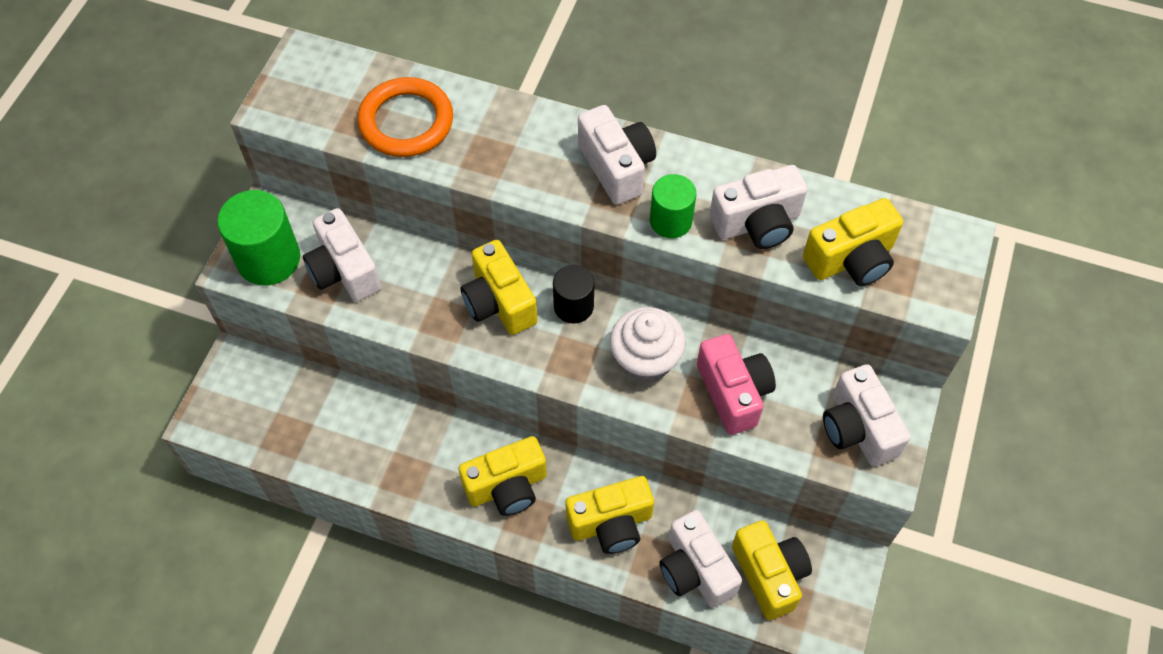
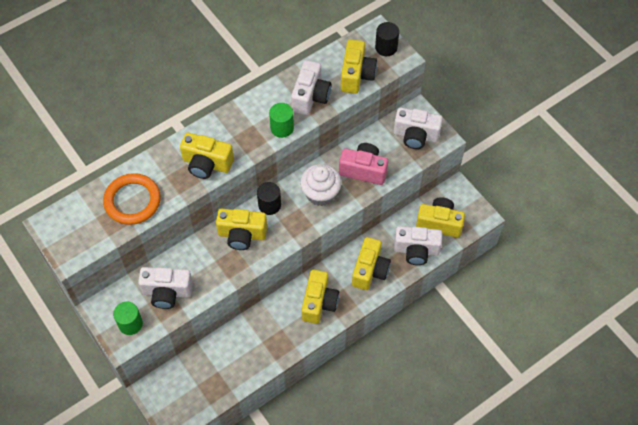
camera: 55 degrees left, 0 degrees up
green cylinder [217,190,300,286] -> green cylinder [113,302,143,335], size x0.62
white camera [578,105,656,205] -> none
none -> yellow camera [180,133,234,179]
none -> black cylinder [375,22,399,56]

